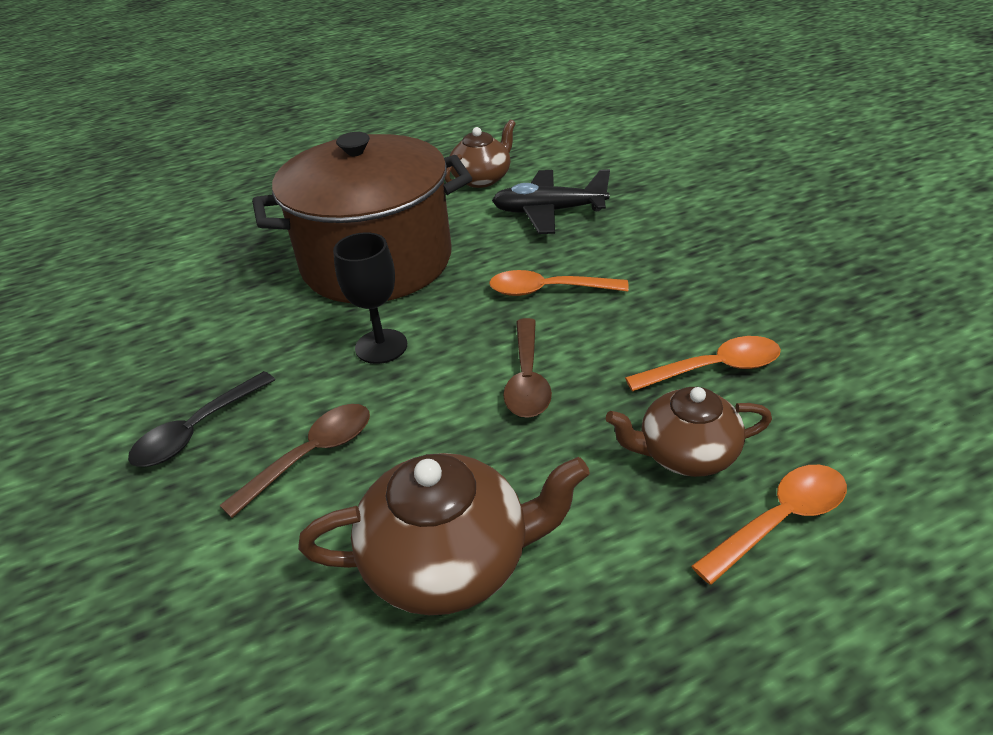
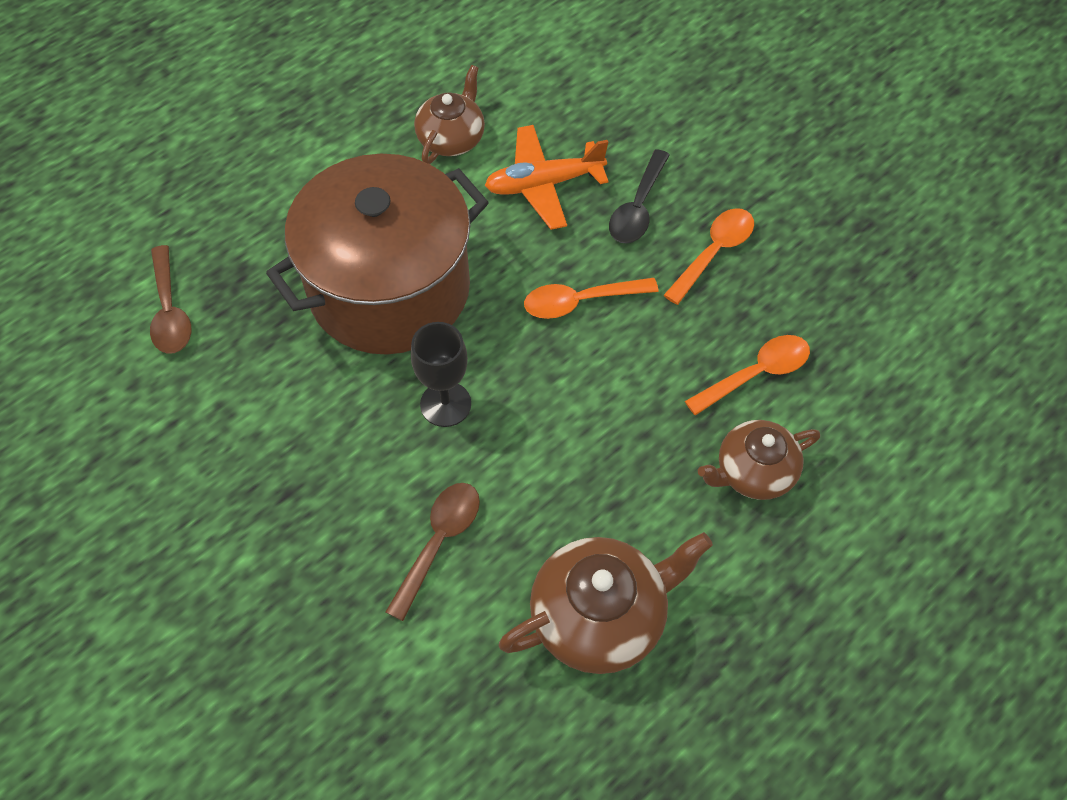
camera: 20 degrees left, 20 degrees up
black spoon [128,371,275,467] -> black spoon moved to [609,149,670,244]
black plane [492,169,610,234] -> orange plane [485,125,609,230]
brown spoon [503,318,552,418] -> brown spoon moved to [150,245,191,354]
orange spoon [691,465,847,585] -> orange spoon moved to [664,208,754,305]

